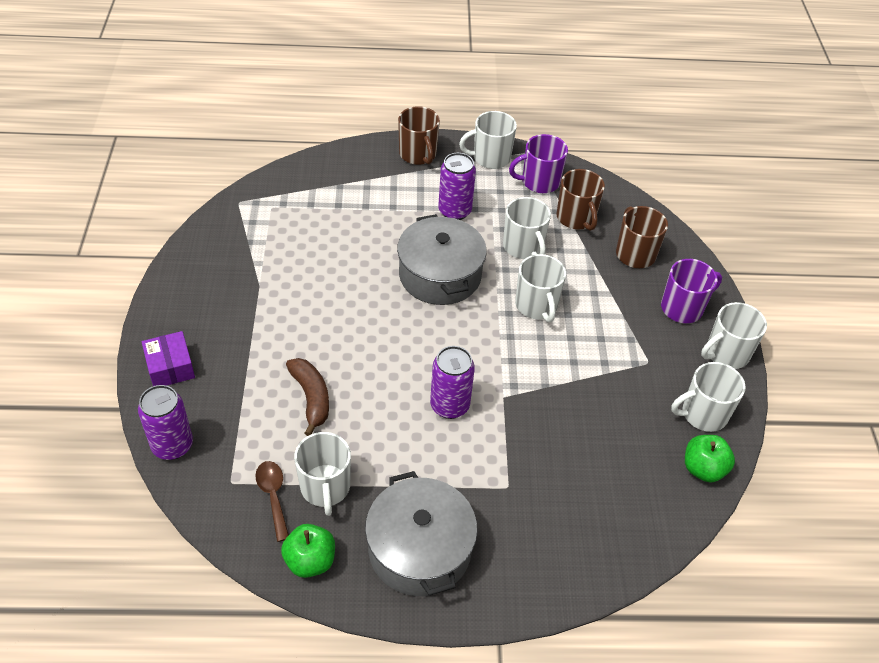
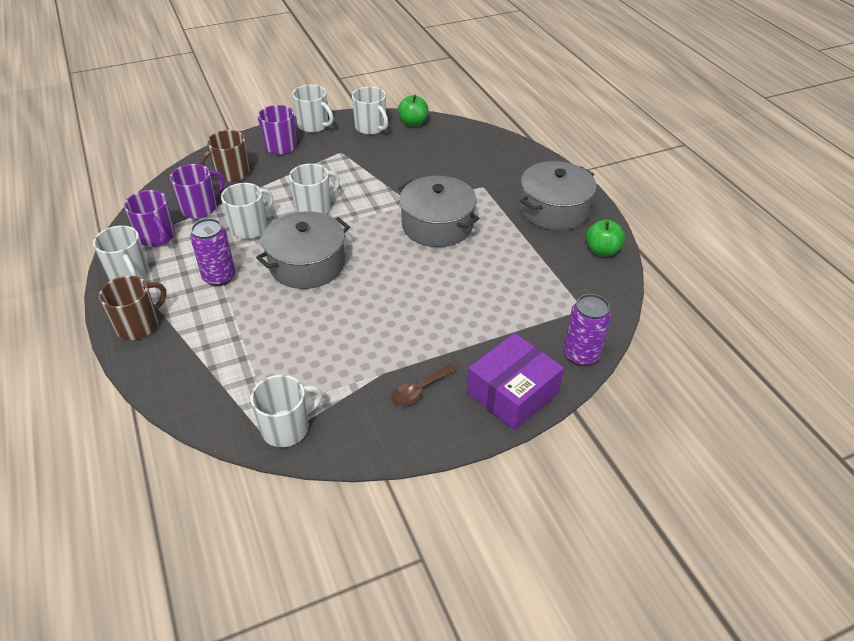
camera: 110 degrees left, 5 degrees down
purple box [142,331,195,386] -> purple box [467,333,564,430], size x1.61
brown spoon [255,461,289,542] -> brown spoon moved to [391,364,457,406]
brown banana [286,358,329,436] -> none
white mug [294,432,351,516] -> white mug moved to [251,375,323,447]
purple can [430,346,475,419] -> grey pot [398,176,479,247]
brown mug [556,169,605,231] -> purple mug [170,164,224,219]

